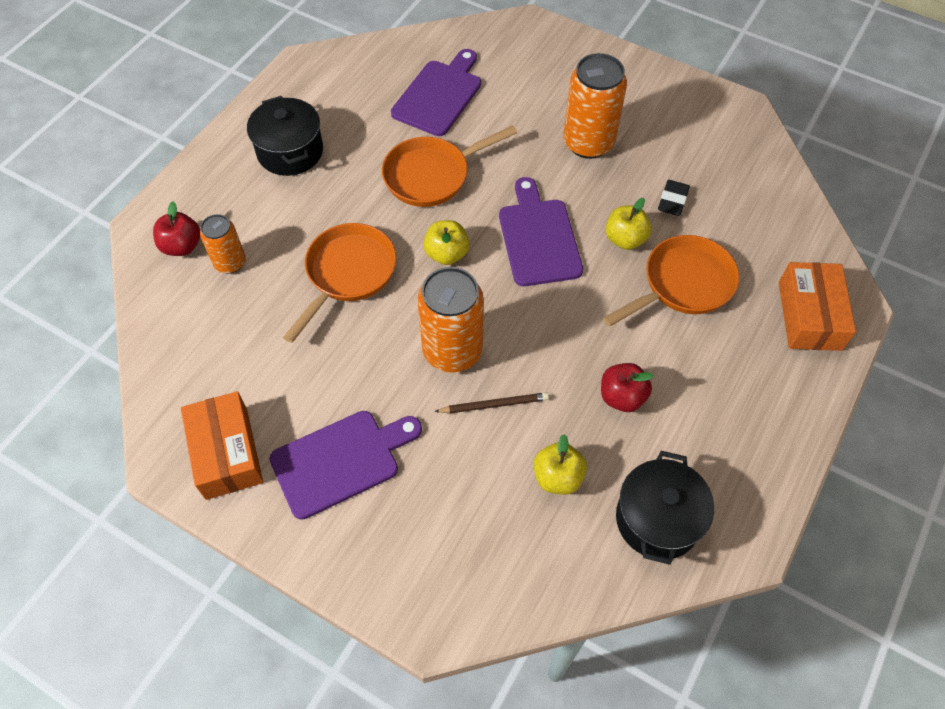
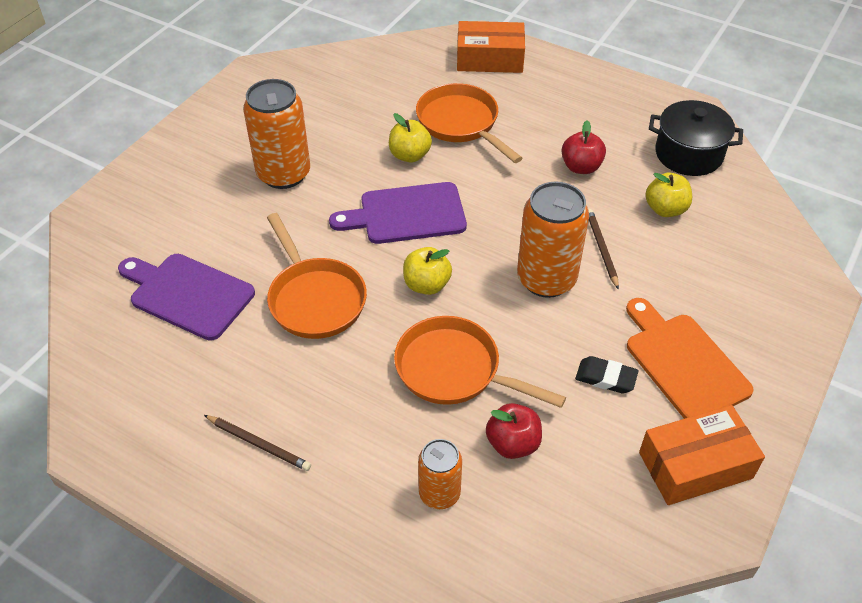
camera: 90 degrees left, 10 degrees down
red apple [153,201,200,256] -> red apple moved to [486,403,542,459]
black pot [247,96,323,176] -> brown pencil [204,415,311,471]
purple cutting board [269,411,422,520] -> orange cutting board [626,298,754,419]
black eraser [658,180,690,216] -> black eraser moved to [575,356,639,393]

